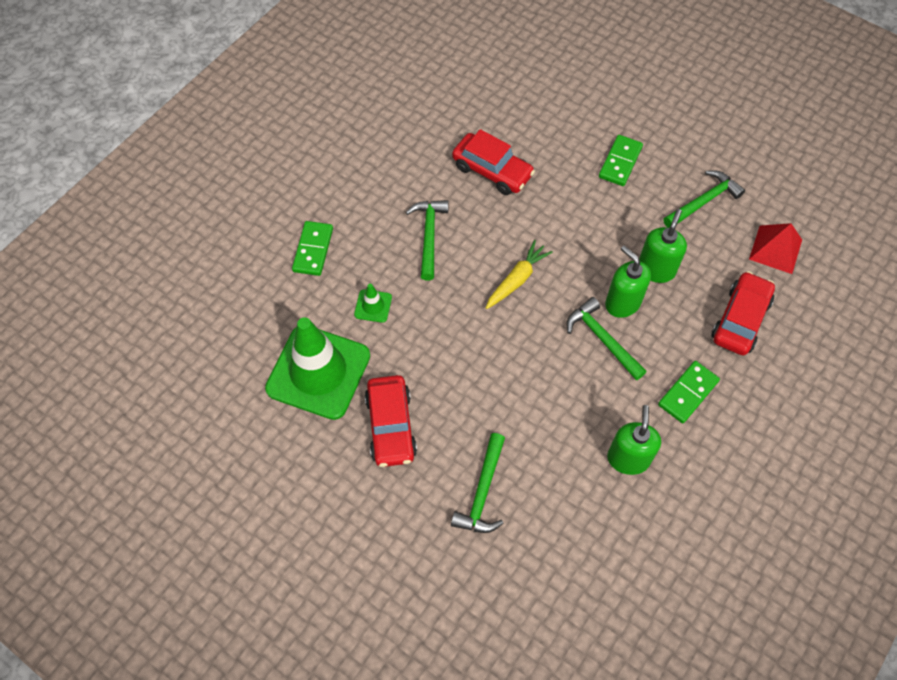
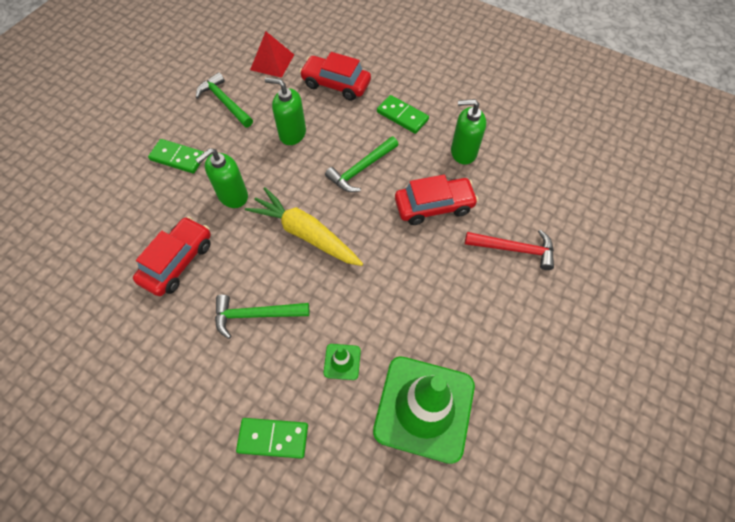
camera: 95 degrees left, 0 degrees up
red car [365,375,417,467] -> red car moved to [395,175,478,225]
green hammer [451,433,505,533] -> red hammer [465,230,554,270]
yellow carrot [486,240,553,309] -> yellow carrot [245,187,363,266], size x1.53
green soap dispenser [605,246,651,318] -> green soap dispenser moved to [195,148,248,208]

